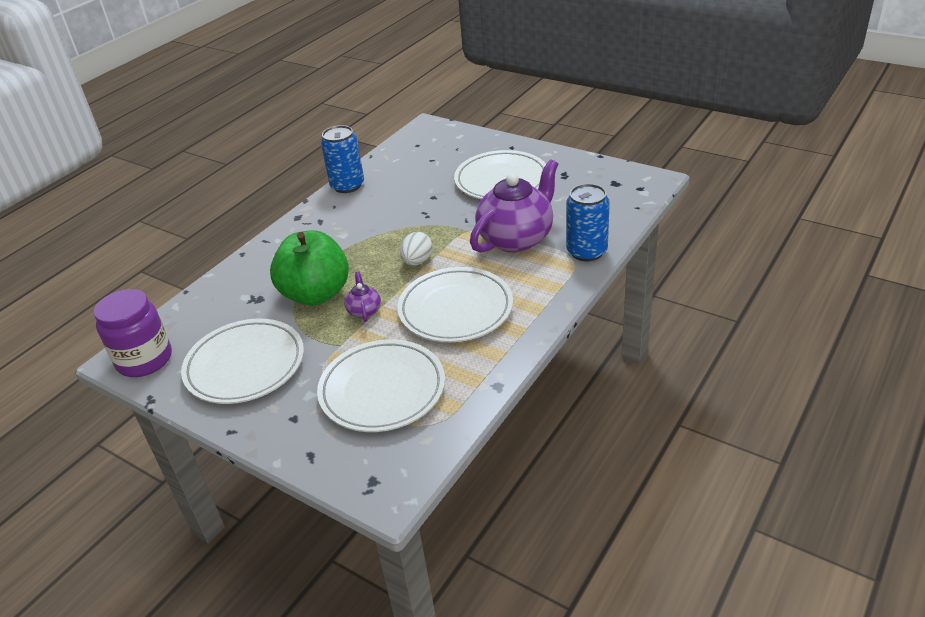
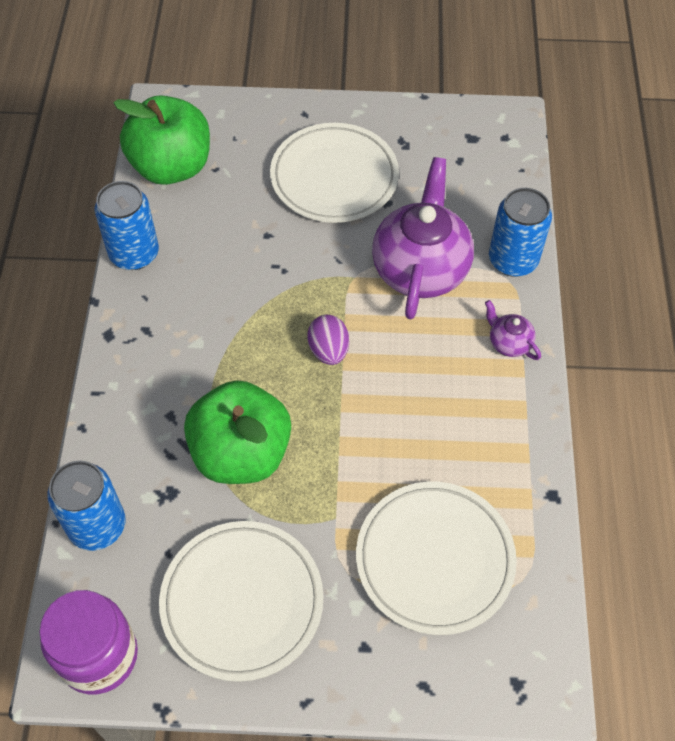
camera: 35 degrees left, 20 degrees up
purple teapot [344,272,381,322] -> purple teapot moved to [485,300,541,360]
white plate [397,267,513,342] -> none
white egg [400,232,433,265] -> purple egg [307,315,349,365]
none -> blue can [47,461,125,551]
none -> green apple [113,95,210,185]

